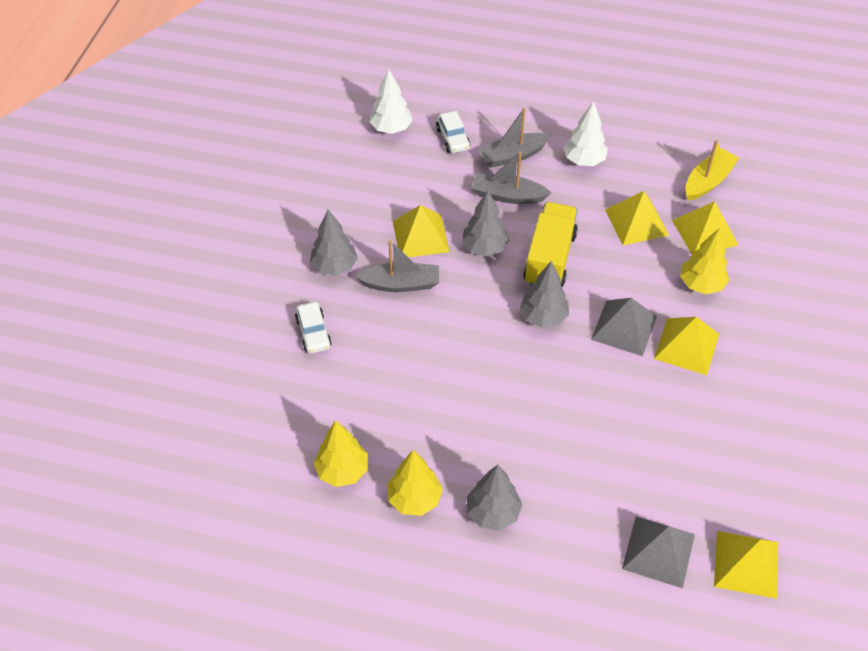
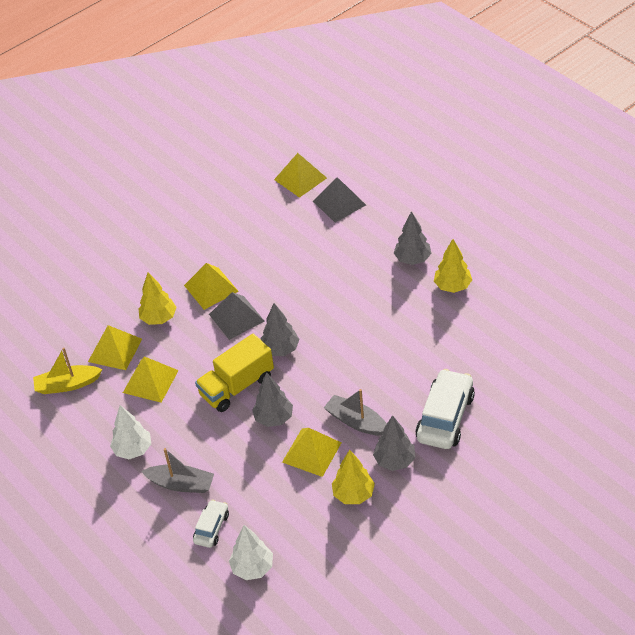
camera: 140 degrees left, 5 degrees down
white car [295,302,332,353] -> white car [415,369,475,449], size x1.84
yellow tree [314,420,368,487] -> yellow tree moved to [332,449,375,504]
grey boat [472,151,551,204] -> none

